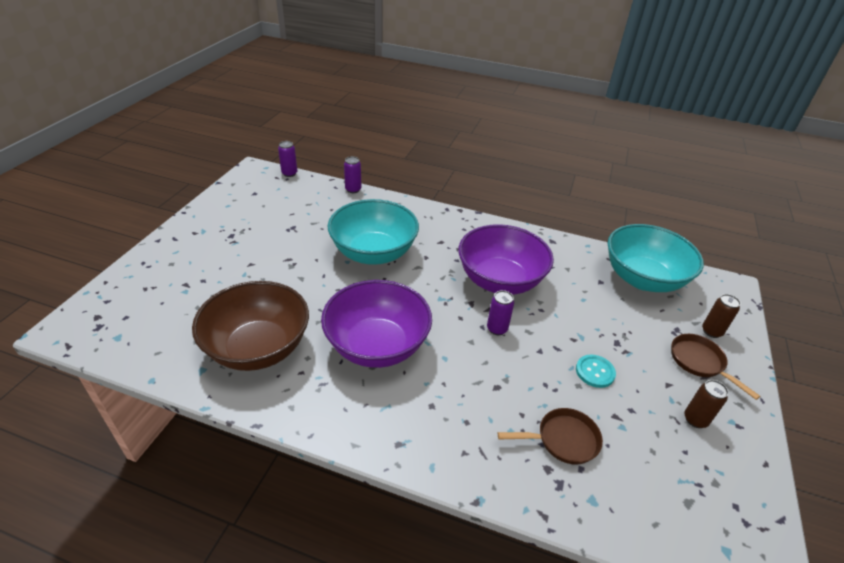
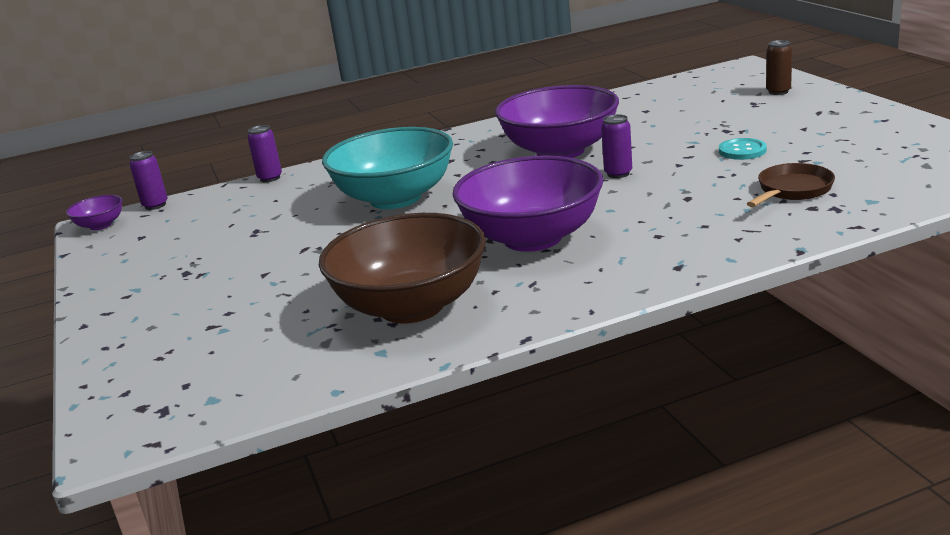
camera: 35 degrees left, 15 degrees down
turquoise bowl [608,224,704,292] -> none
brown pan [671,334,760,400] -> none
brown can [684,380,729,428] -> none
none -> purple bowl [66,195,122,230]

